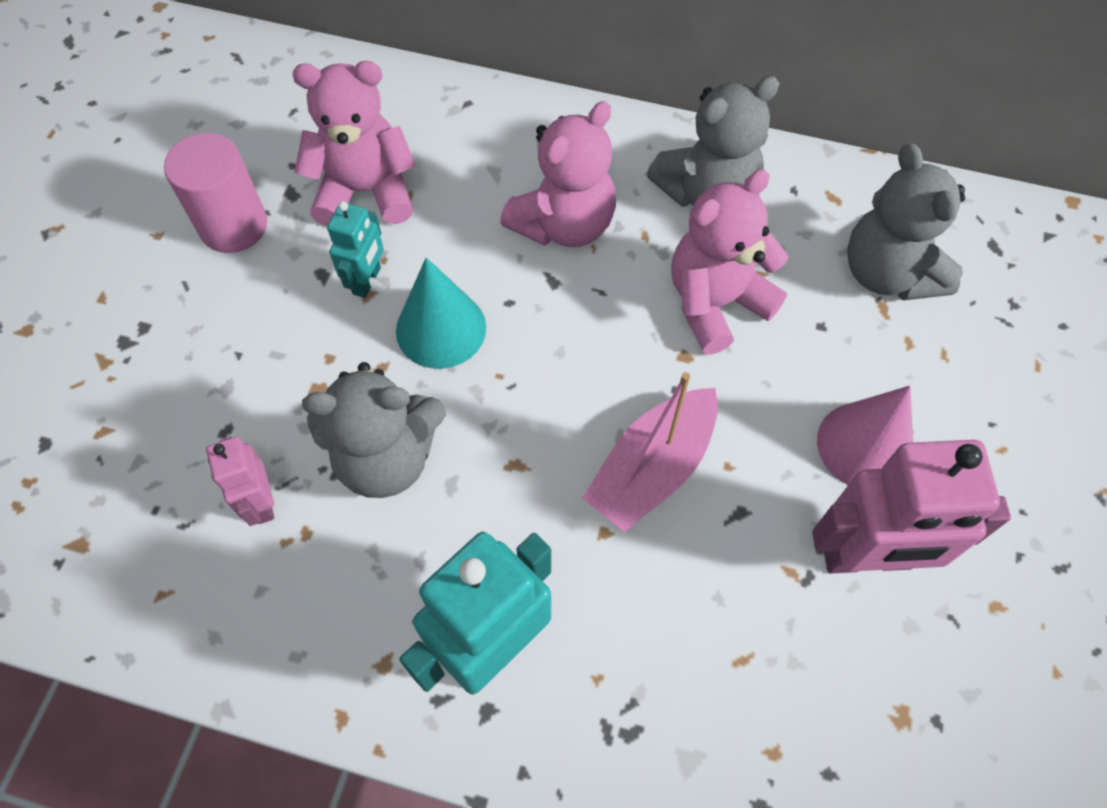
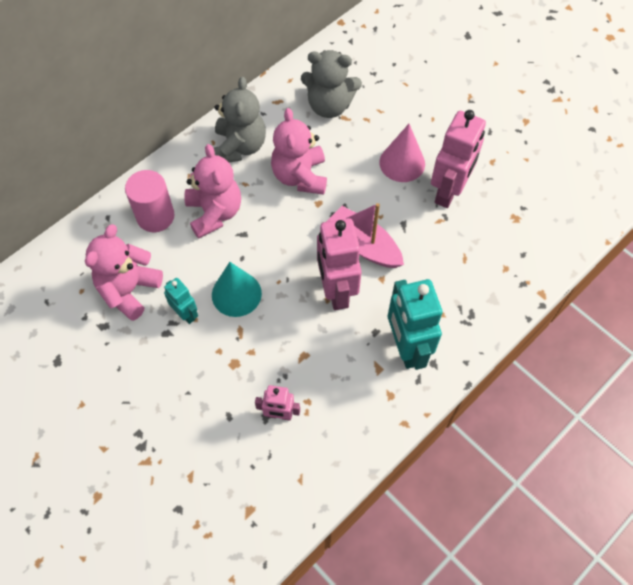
camera: 60 degrees left, 0 degrees up
pink cylinder [164,133,267,253] -> pink cylinder moved to [125,170,175,232]
grey teddy bear [302,362,446,498] -> none
pink boat [582,372,718,532] -> pink boat turned 150 degrees clockwise [326,203,404,268]
none -> pink robot [317,218,362,310]

